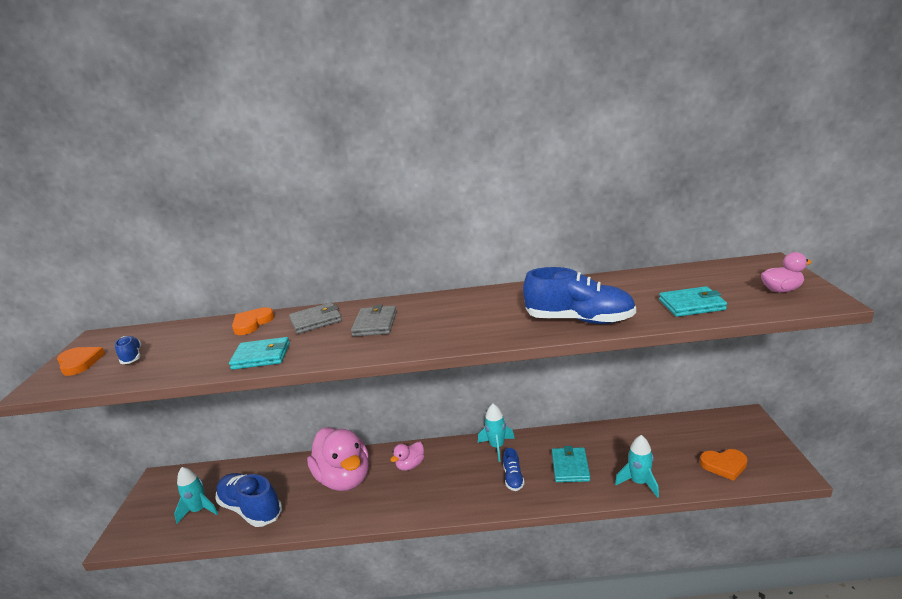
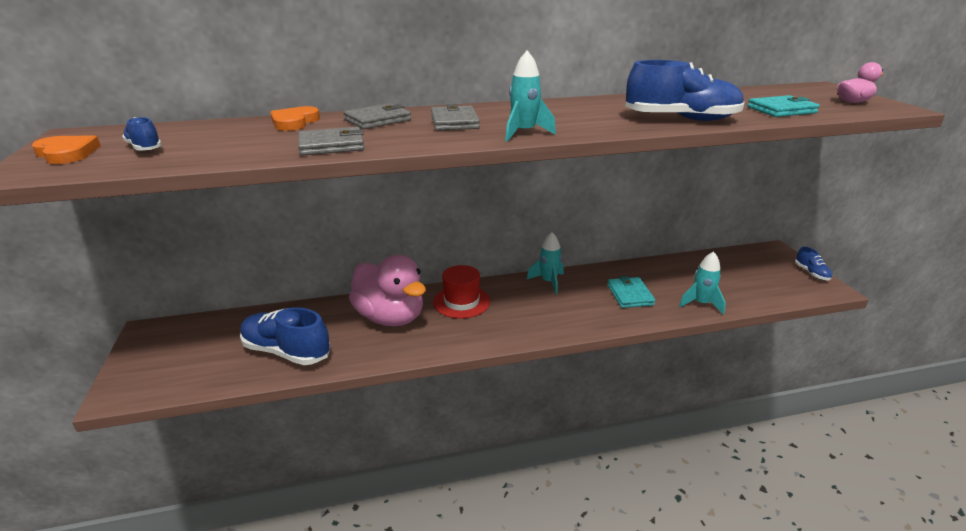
camera: 15 degrees left, 5 degrees up
turquoise rocket [174,467,218,524] -> turquoise rocket moved to [505,50,556,142]
turquoise wallet [229,337,290,370] -> grey wallet [298,127,365,156]
pink duck [390,442,424,471] -> red hat [433,265,490,318]
blue shoe [503,448,525,491] -> blue shoe moved to [795,247,832,281]
orange heart [700,449,748,481] -> none

